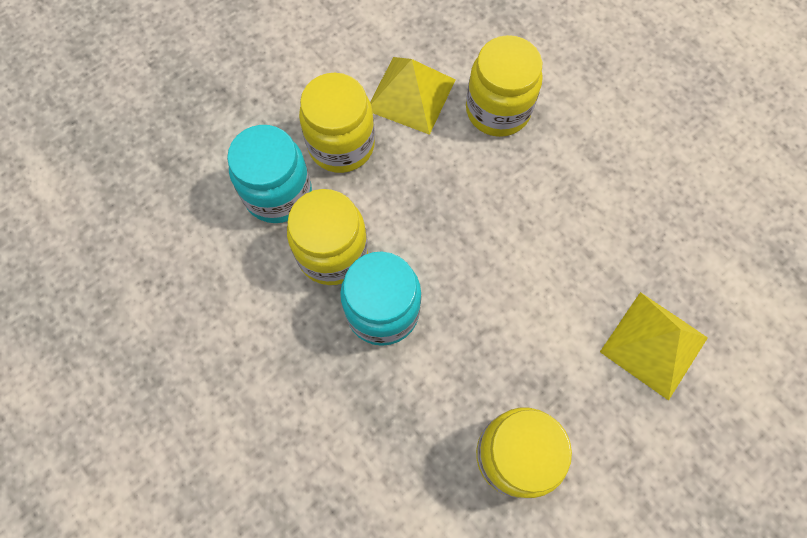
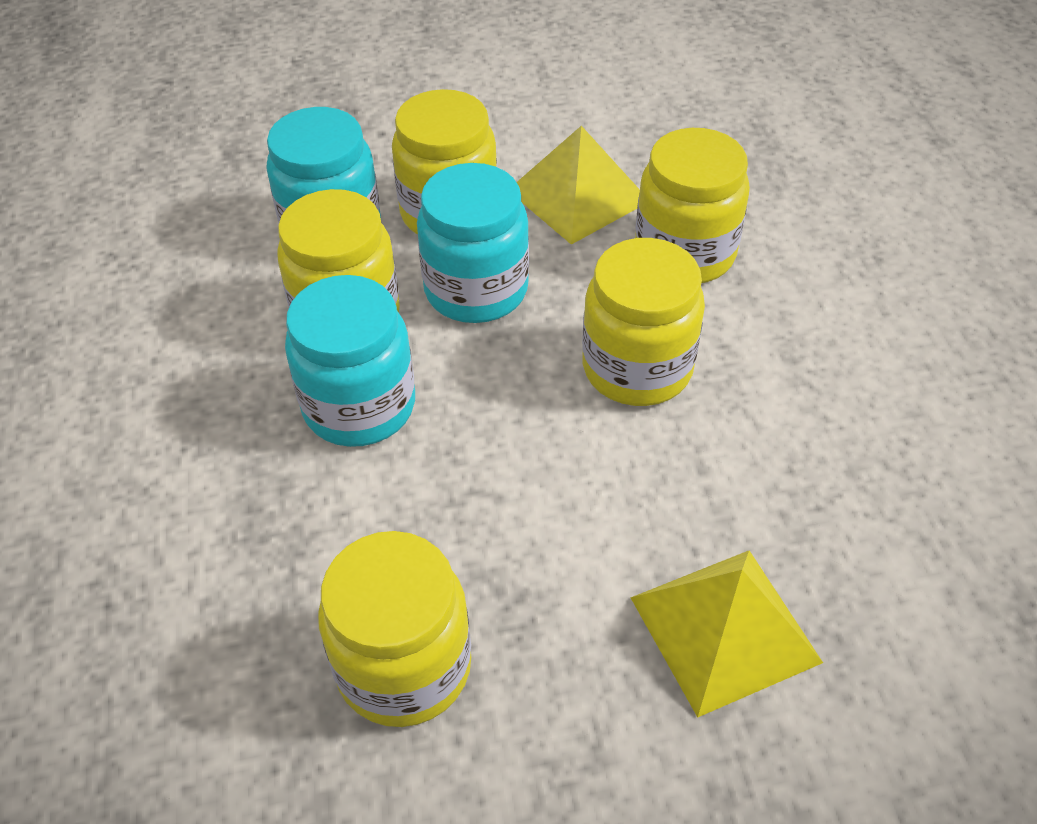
camera: 30 degrees right, 20 degrees down
none -> turquoise jar [417,163,529,323]
none -> yellow jar [582,238,705,406]

